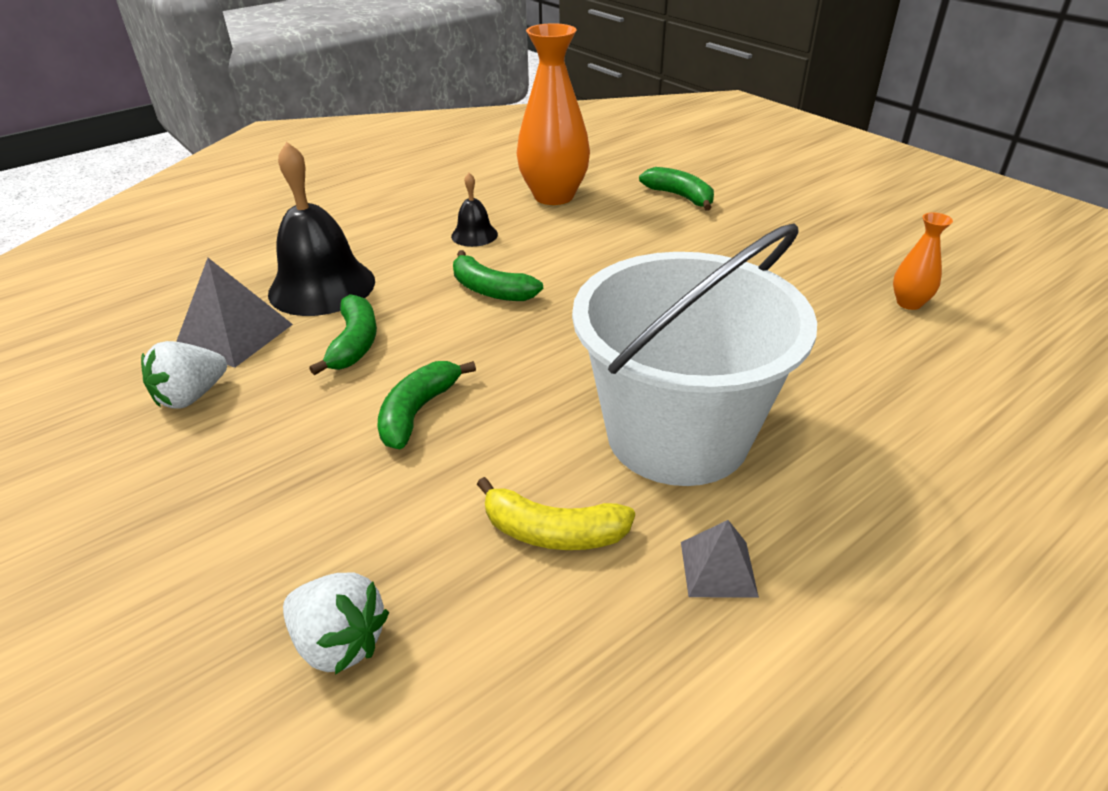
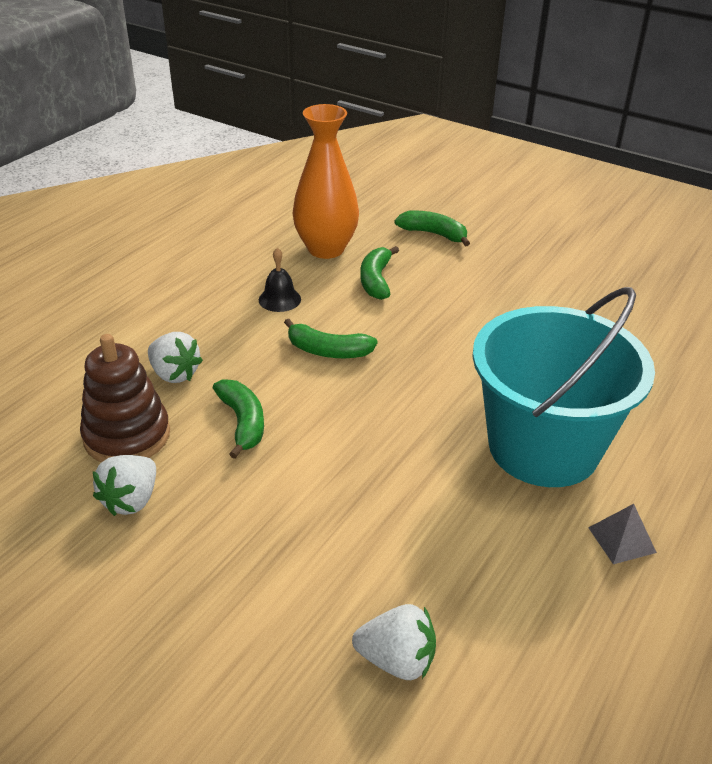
camera: 20 degrees left, 0 degrees up
grey pyramid [176,258,293,368] -> brown stacking toy [80,334,170,462]
black bell [268,142,375,316] -> white strawberry [148,332,203,383]
green banana [377,361,476,449] -> green banana moved to [360,246,399,300]
yellow banana [477,477,635,550] -> none
white bucket [572,223,817,486] -> turquoise bucket [472,287,655,487]
orange vase [893,212,953,310] -> none

